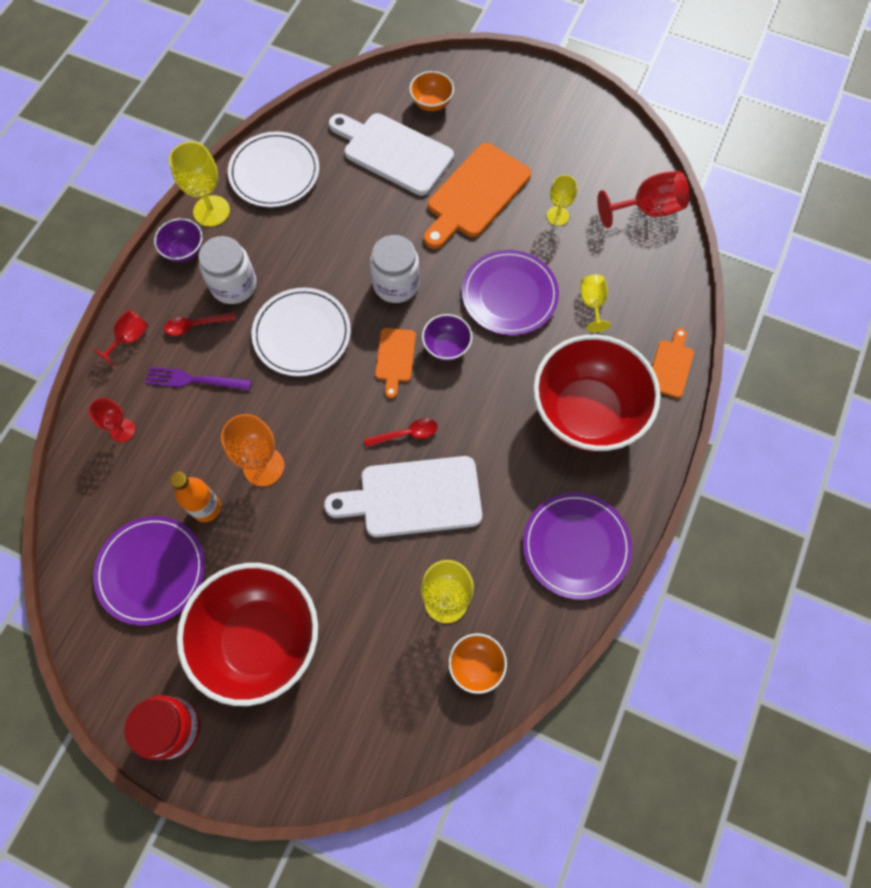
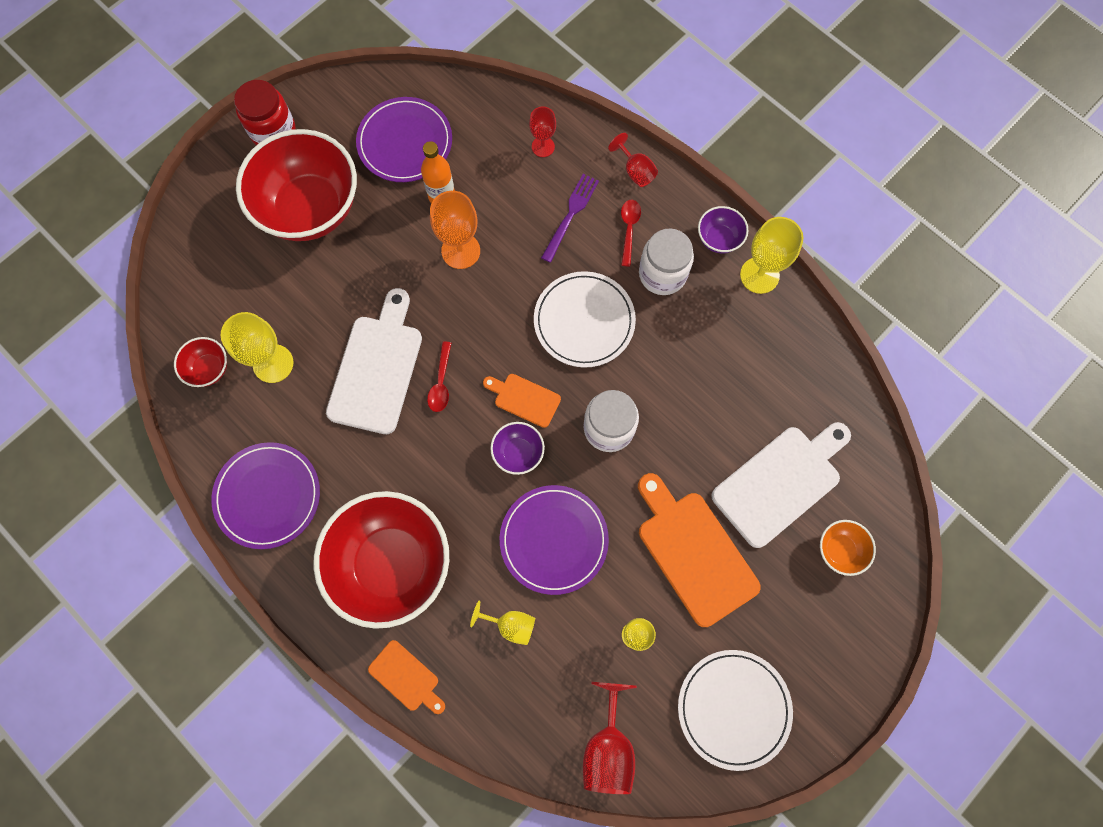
camera: 110 degrees right, 5 degrees up
white plate [228,131,319,207] -> white plate moved to [678,650,793,771]
orange bowl [448,633,507,694] -> red bowl [174,337,227,387]

